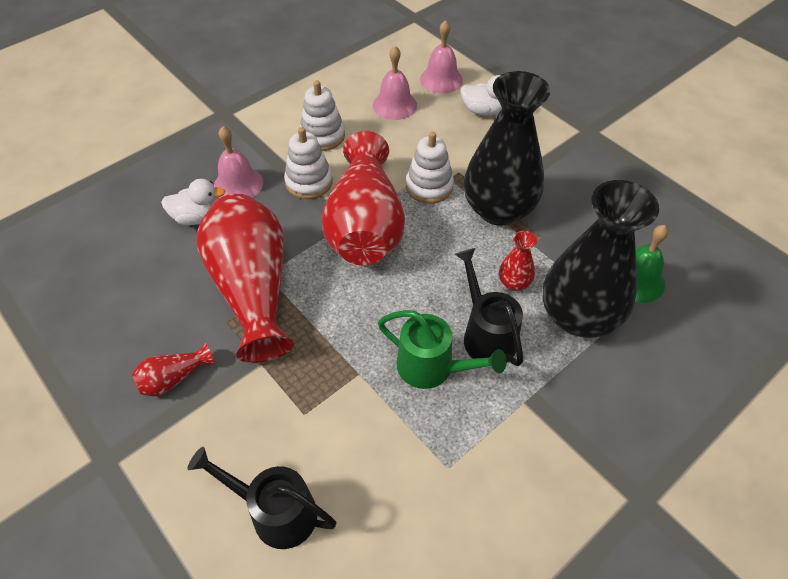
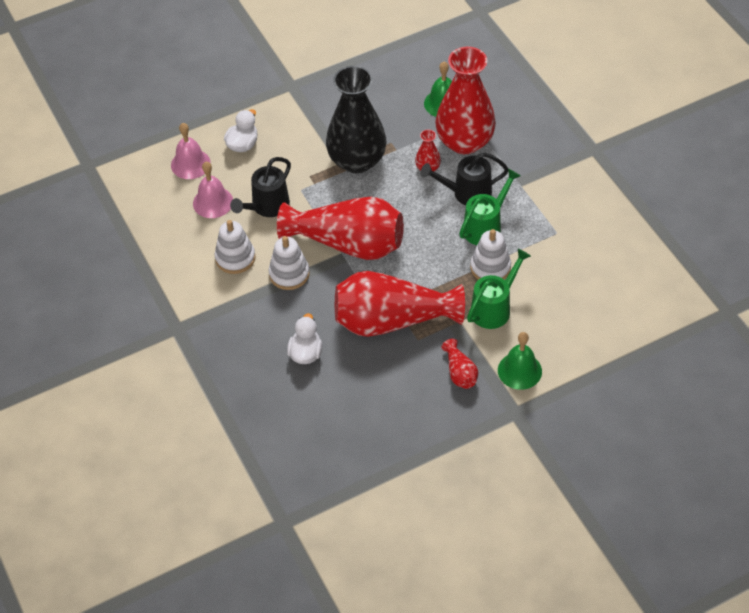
camera: 75 degrees left, 0 degrees up
black watering can [187,447,337,549] -> black watering can moved to [230,157,291,217]
pink bell [214,126,263,198] -> none
white stacking toy [406,132,454,204] -> white stacking toy moved to [470,229,511,280]
black vase [543,180,659,338] -> red vase [435,47,496,154]
none -> green watering can [467,249,531,329]
none -> green bell [498,332,542,390]

